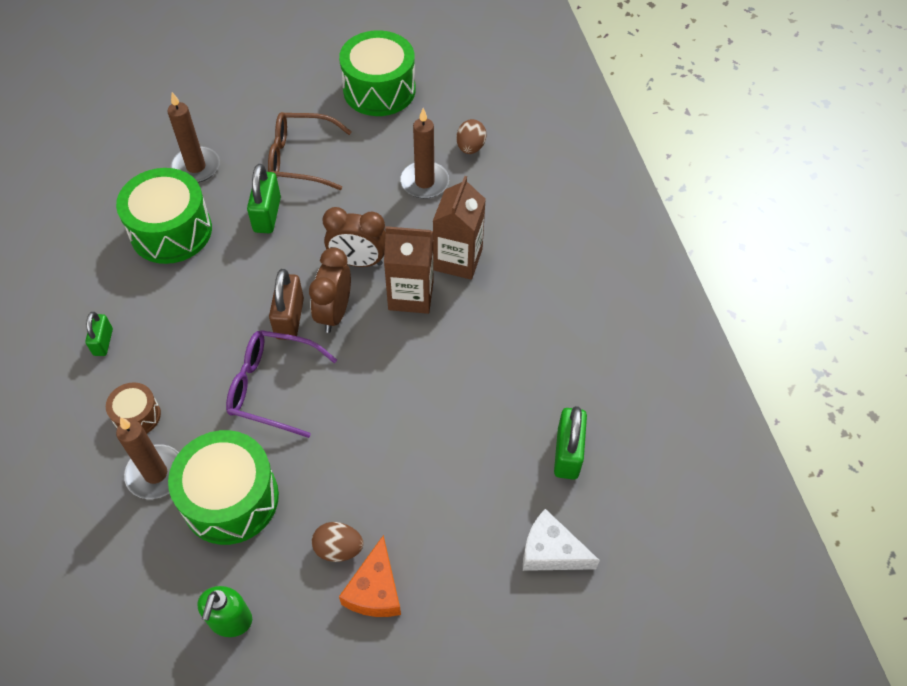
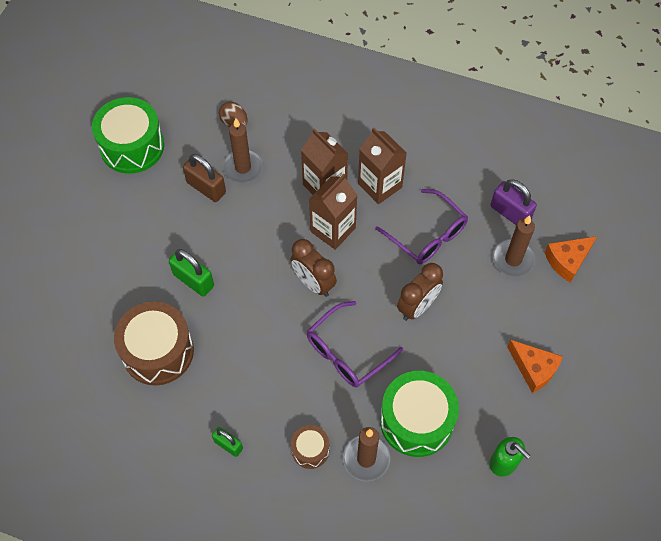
camera: 55 degrees left, 5 degrees up
green drum [116,168,212,264] -> brown drum [114,301,194,385]
brown candle [167,92,220,183] -> brown candle moved to [493,215,536,277]
brown glasses [268,112,352,190] -> none
brown padlock [269,269,304,340] -> brown padlock moved to [183,154,226,202]
brown egg [312,522,363,562] -> none
brown clock [322,207,386,267] -> brown clock moved to [397,263,443,321]
white cheese [523,509,600,571] -> orange cheese [544,236,597,283]
green padlock [554,406,587,480] -> purple padlock [491,179,537,225]
none -> brown carton [358,127,407,204]
none -> purple glasses [375,189,468,264]

